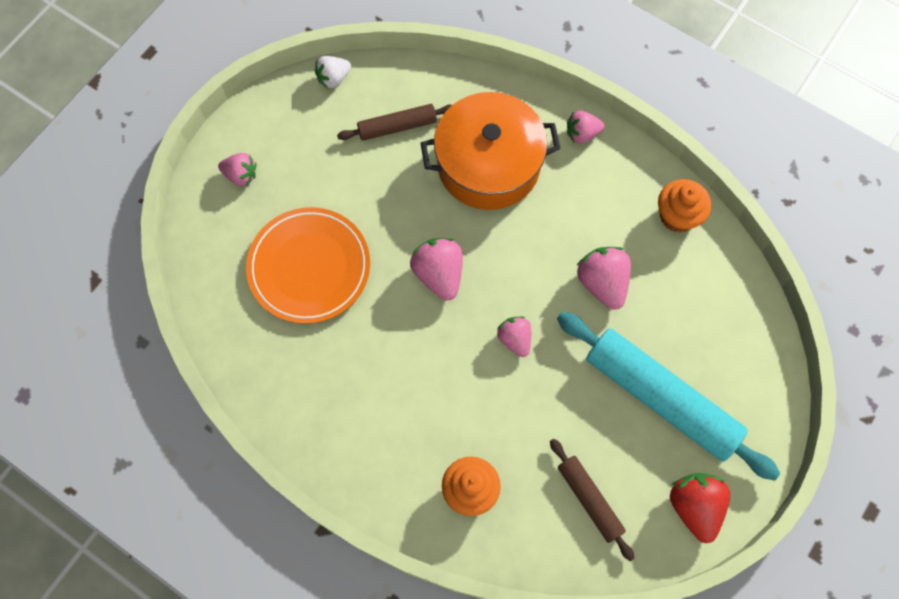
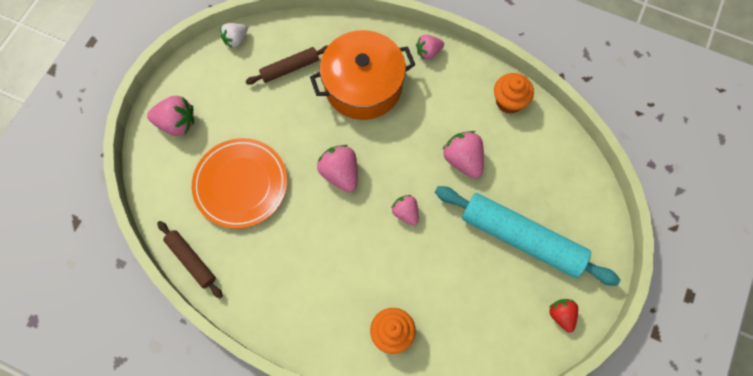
camera: 10 degrees left, 0 degrees up
pink strawberry [218,153,257,186] -> pink strawberry [147,96,194,136], size x1.55
brown rolling pin [550,439,635,561] -> brown rolling pin moved to [157,221,223,299]
red strawberry [670,473,730,543] -> red strawberry [549,299,578,332], size x0.64

